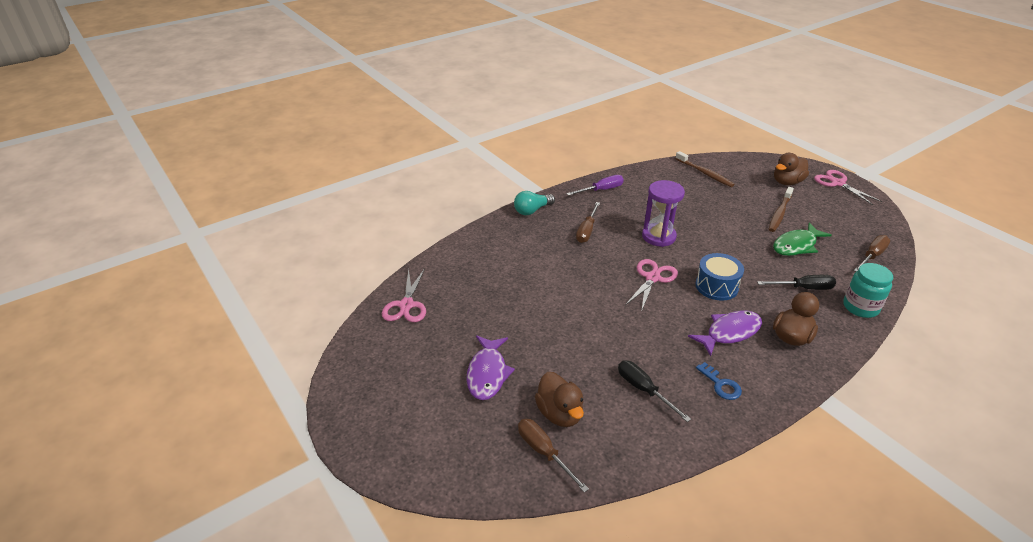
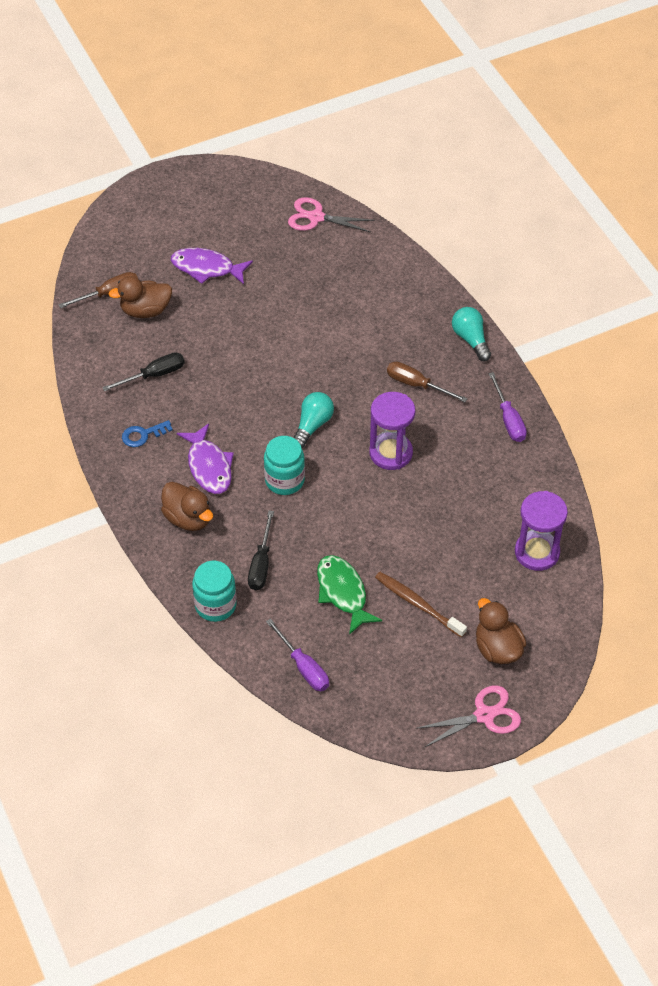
camera: 100 degrees right, 15 degrees up
pink scissors [625,259,678,312] -> turquoise light bulb [294,392,334,448]
brown toothbrush [675,151,735,187] -> purple hourglass [515,491,568,571]
blue drum [695,253,744,301] -> turquoise jar [264,436,305,495]
brown screwdriver [854,235,890,272] -> purple screwdriver [266,618,329,691]

